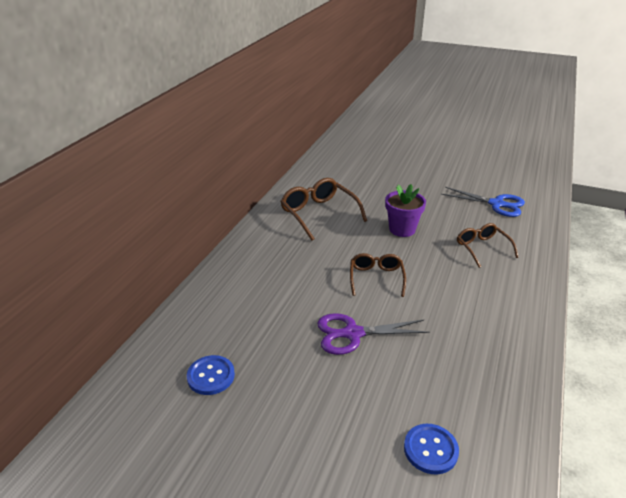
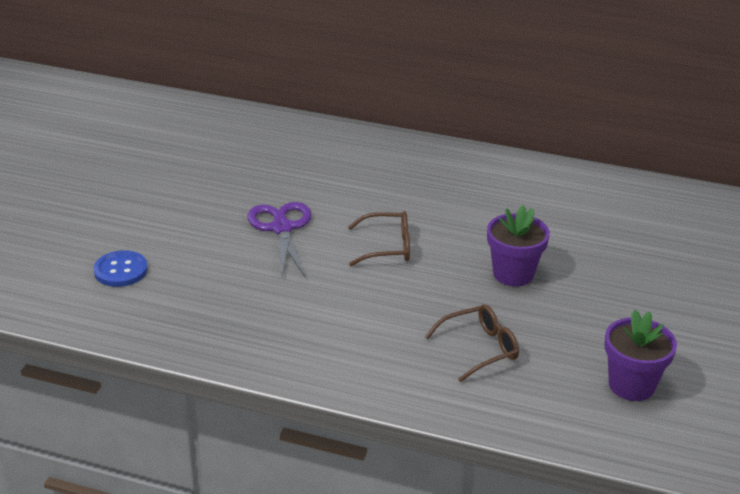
camera: 85 degrees right, 0 degrees up
blue button [187,355,235,395] -> none
brown glasses [280,178,367,241] -> none
blue scissors [441,187,525,217] -> purple flower pot [604,310,677,401]

